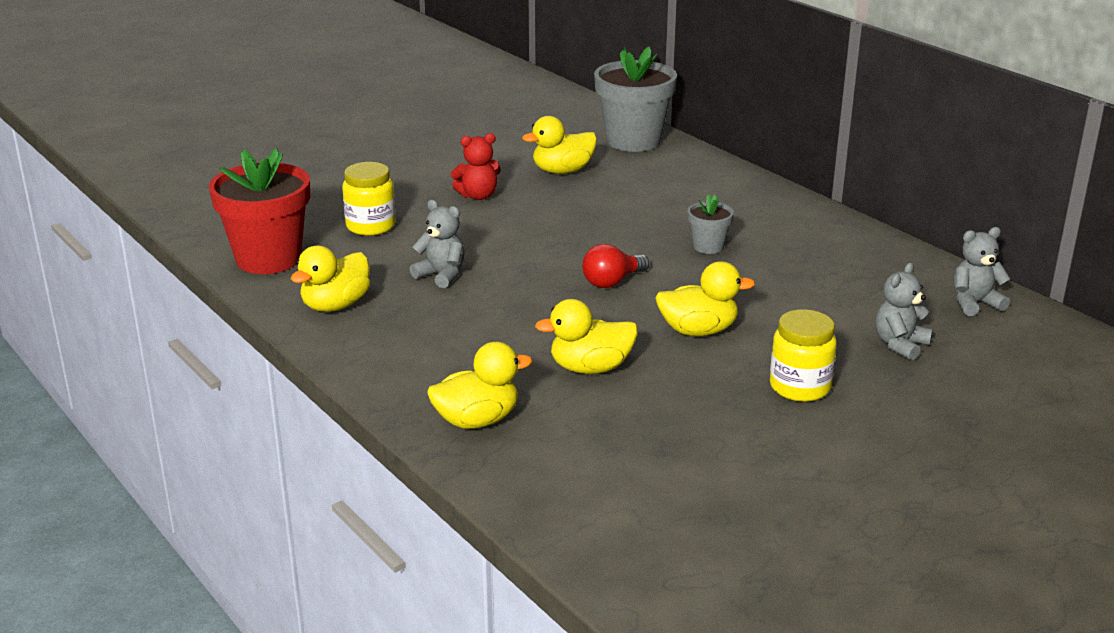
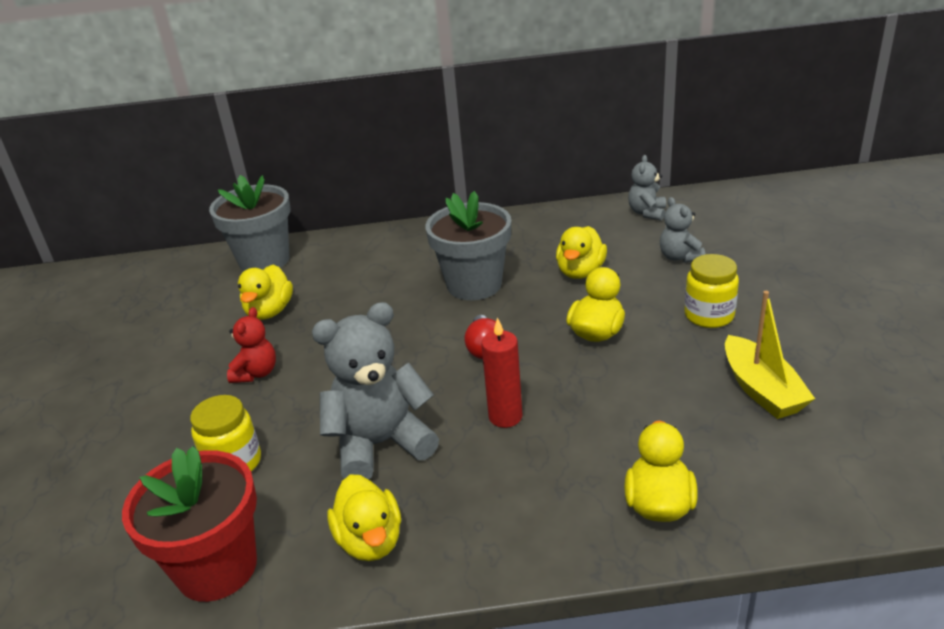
camera: 55 degrees left, 5 degrees up
grey teddy bear [410,200,465,288] -> grey teddy bear [312,302,439,480], size x1.89
yellow duck [535,299,638,374] -> yellow duck moved to [556,226,607,279]
grey flower pot [688,194,734,254] -> grey flower pot [426,191,511,300], size x2.09
none -> red candle [481,317,522,428]
none -> yellow boat [725,291,815,419]

